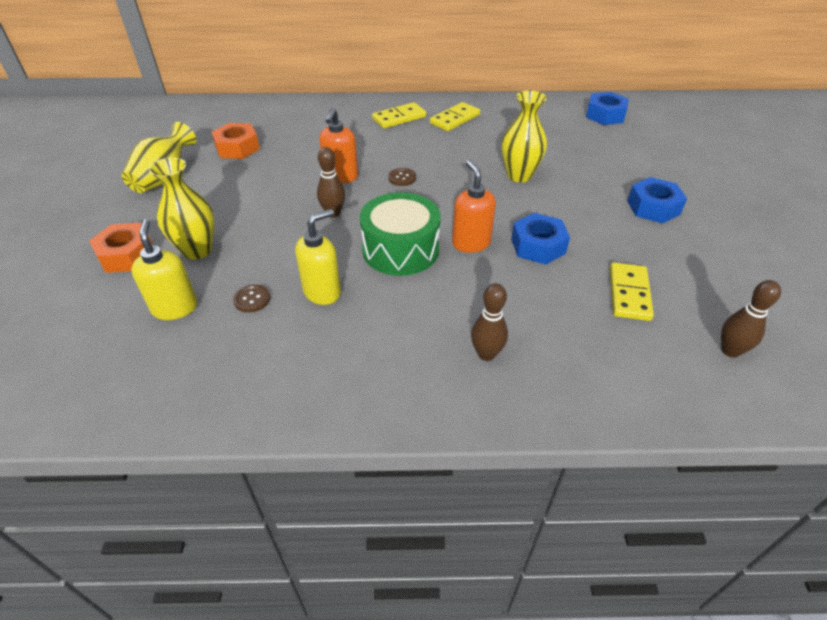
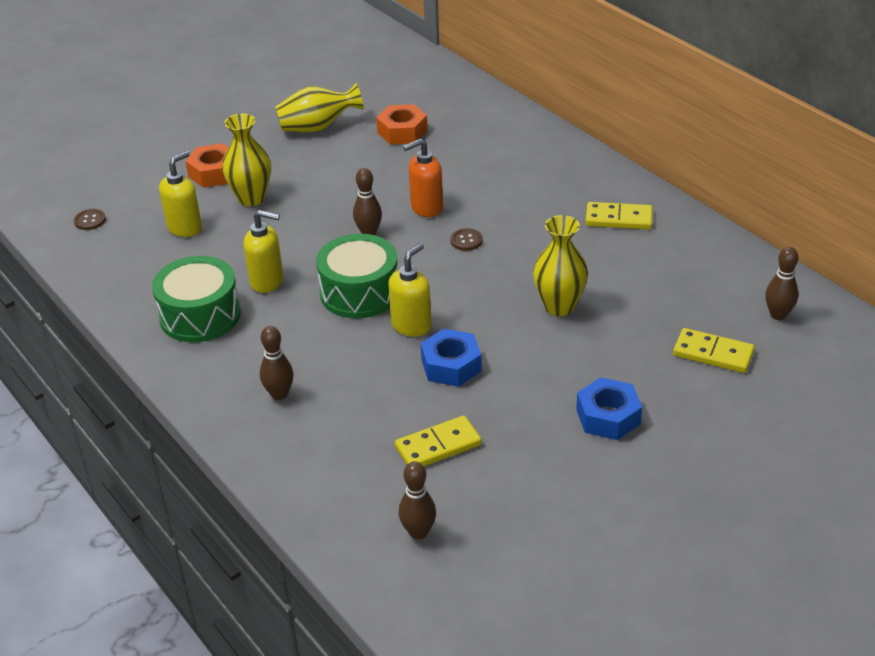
camera: 55 degrees right, 5 degrees down
brown button [233,285,270,313] -> brown button moved to [74,209,106,230]
yellow domino [372,102,426,128] -> yellow domino moved to [673,328,755,373]
orange soap dispenser [452,160,496,253] -> yellow soap dispenser [388,243,432,337]
blue nut [586,92,629,125] -> brown bowling pin [765,247,798,320]
none -> green drum [152,256,241,342]

